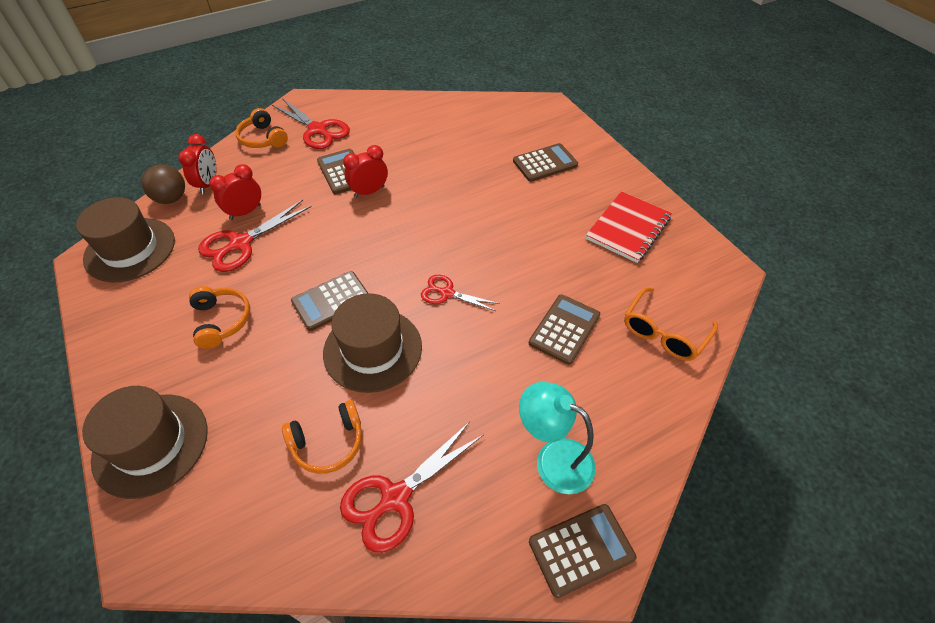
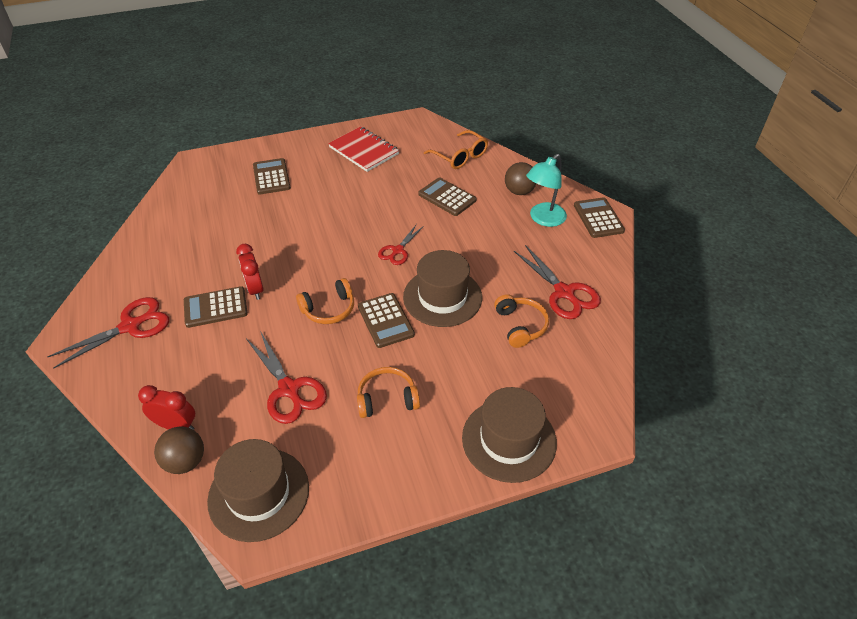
camera: 80 degrees left, 5 degrees down
red clock [209,164,261,220] -> none
orange headphones [235,108,288,148] -> orange headphones moved to [296,278,354,324]
none -> brown ball [505,162,537,195]

